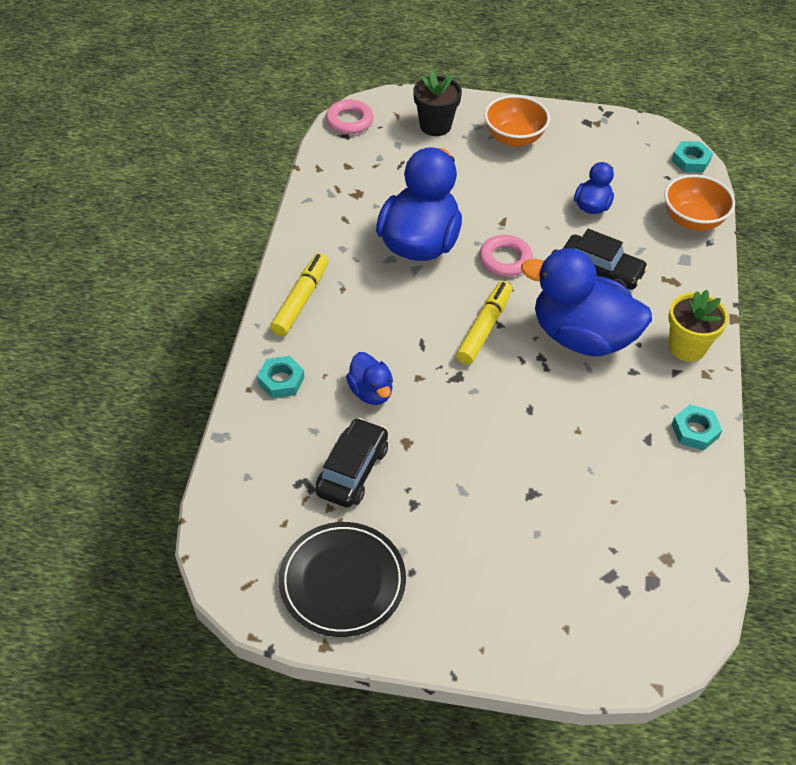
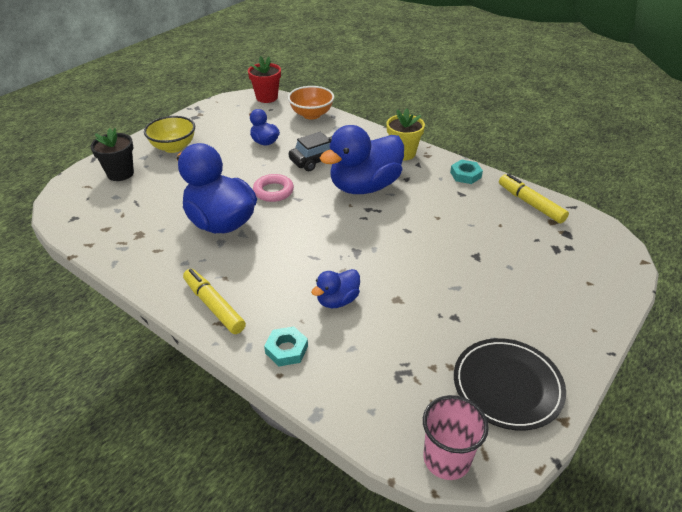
camera: 60 degrees left, 10 degrees down
black car [315,417,388,508] -> none
pink ring [326,99,374,134] -> none
blue duck [346,352,393,405] -> blue duck turned 135 degrees clockwise [311,269,360,308]
yellow marker [456,281,512,365] -> yellow marker moved to [499,174,569,223]
orange bowl [484,95,550,147] -> yellow bowl [144,116,195,153]
turquoise nut [672,141,713,172] -> red flower pot [248,56,281,103]
none -> pink cup [423,395,489,480]

